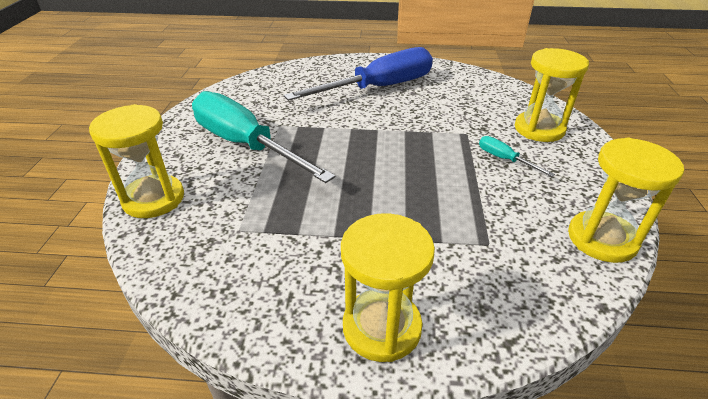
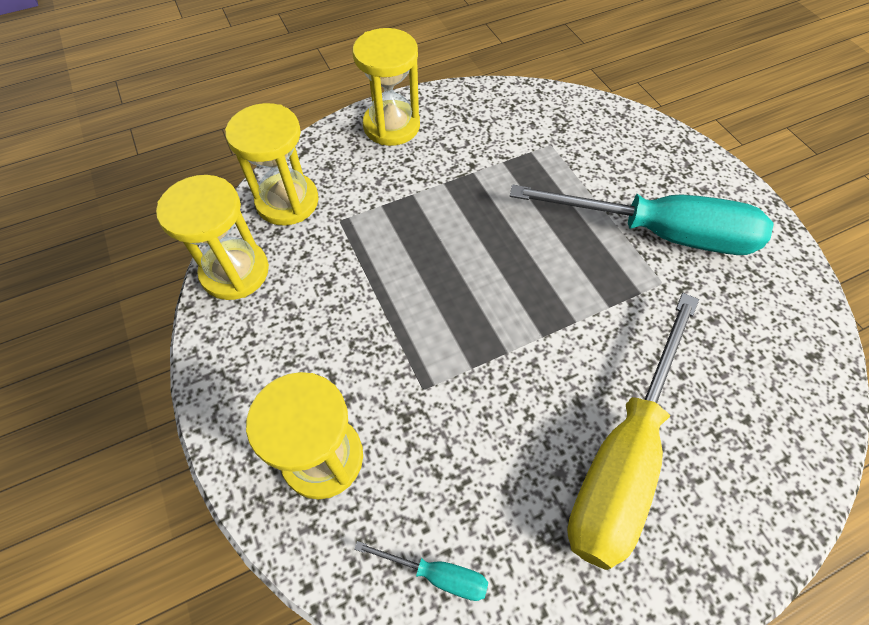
camera: 150 degrees right, 20 degrees up
yellow hourglass [89,104,184,218] -> yellow hourglass moved to [225,103,319,226]
blue screwdriver [284,47,433,101] -> yellow screwdriver [567,293,699,570]
turquoise screwdriver [479,136,555,177] -> turquoise screwdriver moved to [354,541,488,601]

